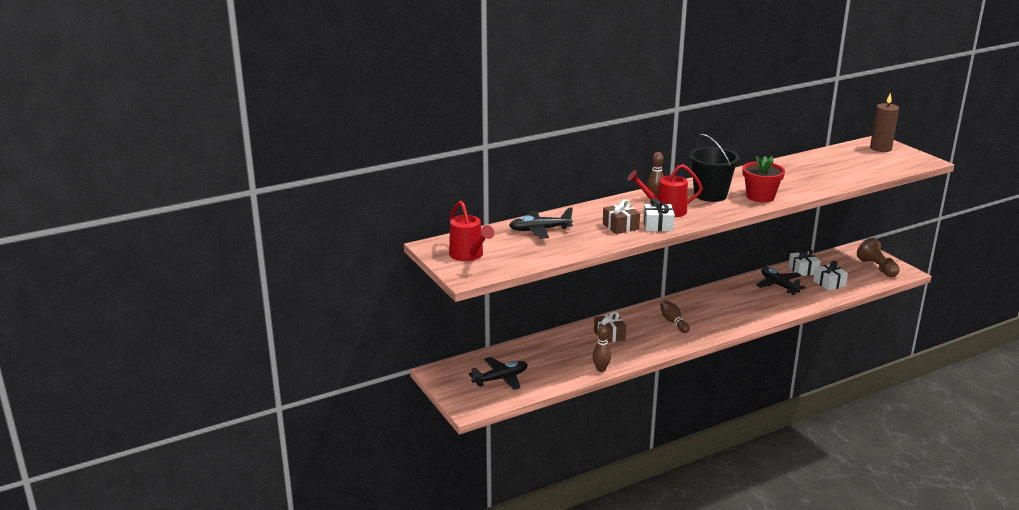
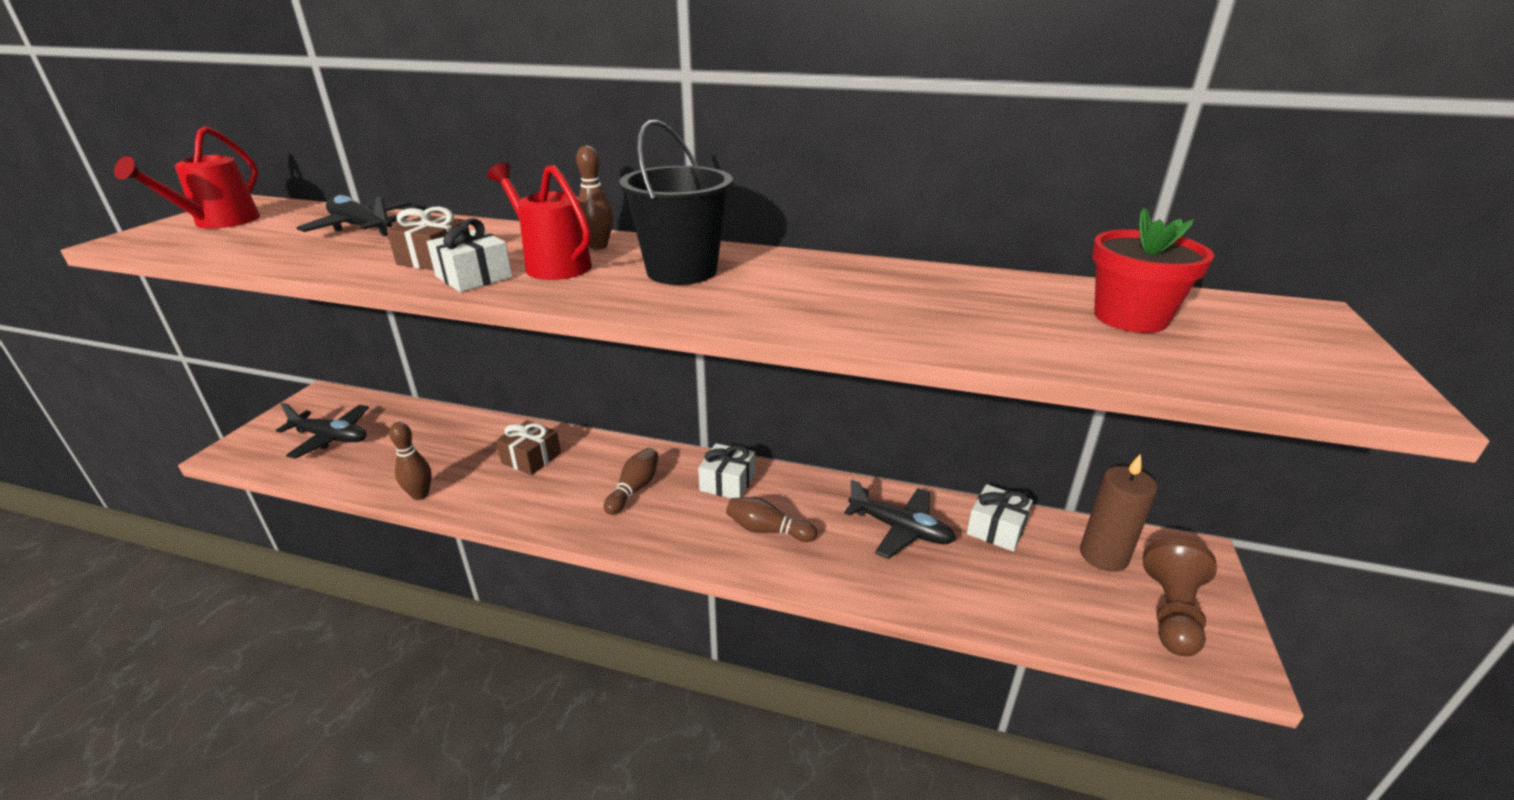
camera: 45 degrees right, 5 degrees up
red flower pot [743,156,785,202] -> red flower pot moved to [1092,208,1214,333]
black plane [756,267,806,295] -> black plane turned 105 degrees clockwise [844,480,956,559]
white gift [813,261,848,291] -> white gift moved to [698,443,755,498]
brown candle [870,93,899,152] -> brown candle moved to [1080,453,1158,572]
none -> brown bowling pin [726,497,817,542]

